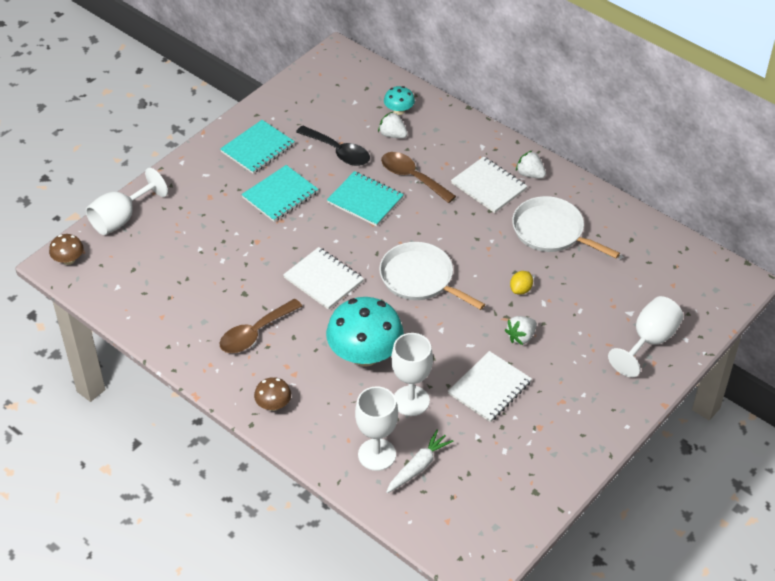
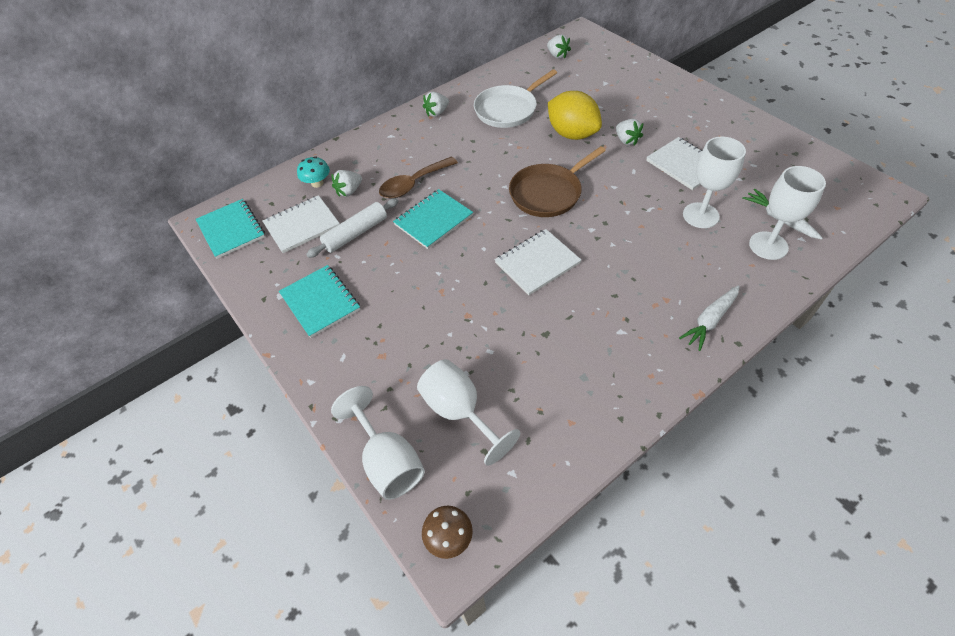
camera: 75 degrees left, 5 degrees up
brown spoon [220,299,302,353] -> none
turquoise notebook [241,165,319,222] -> turquoise notebook moved to [196,199,265,259]
brown mushroom [254,377,291,411] -> white carrot [679,285,740,351]
black spoon [296,125,370,166] -> white rolling pin [306,198,398,258]
turquoise mushroom [326,297,404,367] -> none
white pan [379,242,485,310] -> brown pan [509,146,606,217]
white notebook [451,157,527,213] -> white notebook moved to [262,195,340,253]
yellow lemon [510,271,533,295] -> yellow lemon [548,91,602,140], size x2.27
white goblet [608,296,683,377] -> white goblet moved to [417,359,520,466]
none -> white strawberry [547,35,571,59]

